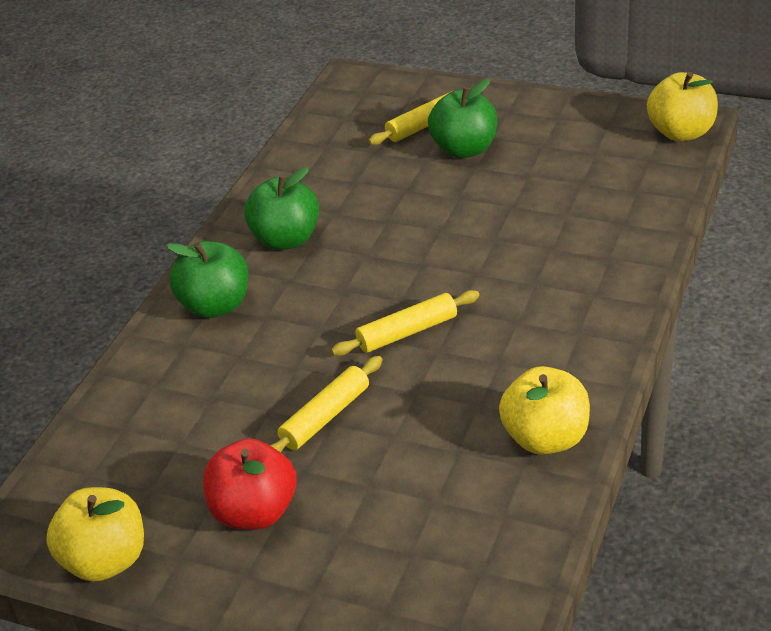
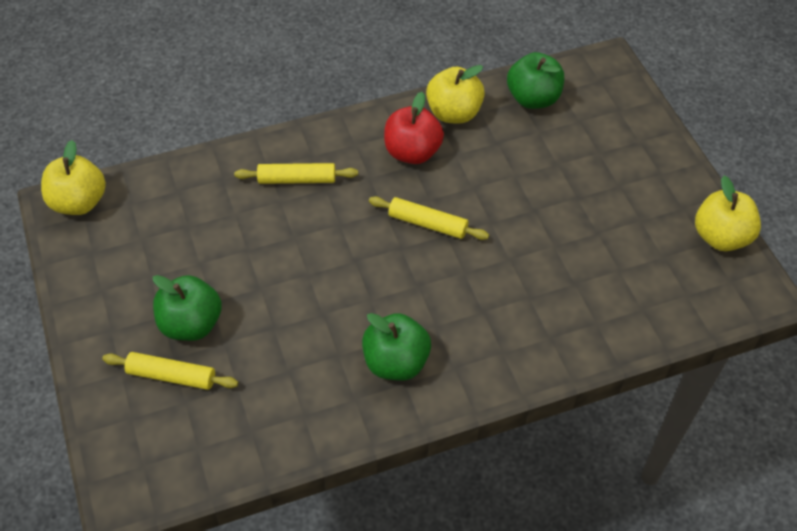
camera: 135 degrees left, 15 degrees up
green apple [166,241,248,318] -> green apple moved to [507,52,564,109]
red apple [203,438,297,530] -> red apple moved to [384,92,444,164]
yellow rolling pin [270,356,382,452] -> yellow rolling pin moved to [234,163,358,184]

